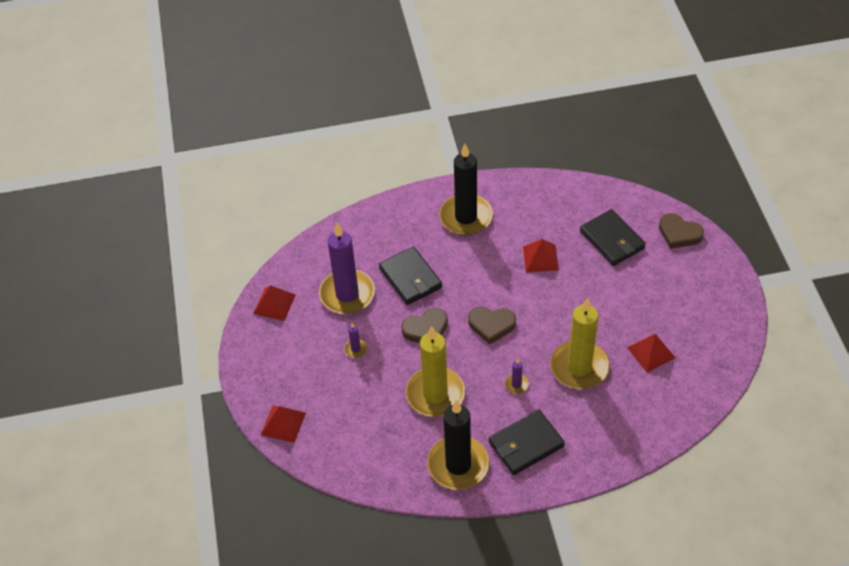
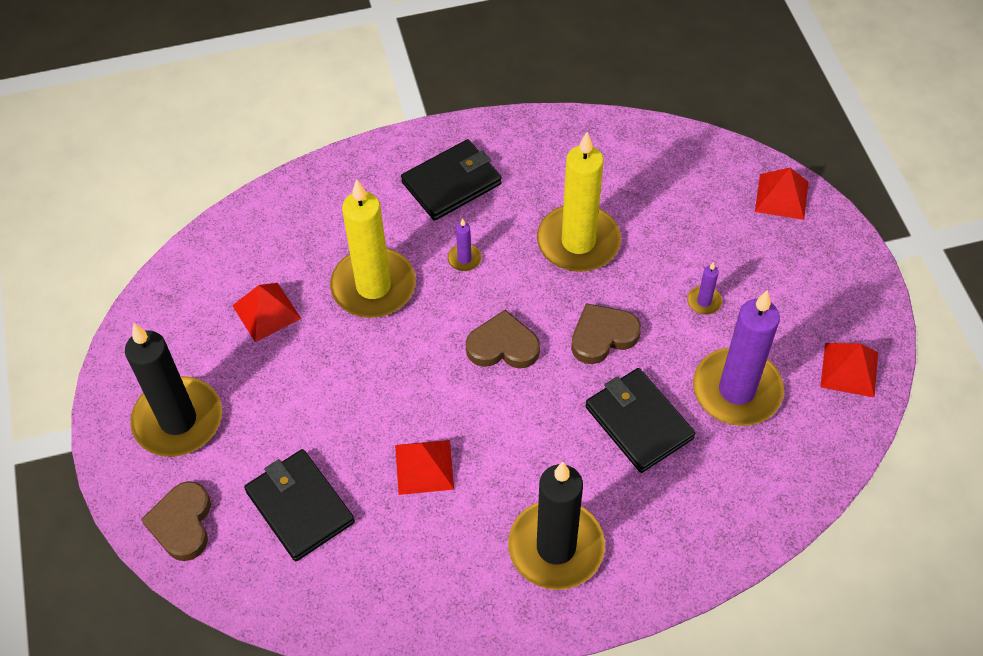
camera: 175 degrees right, 5 degrees up
black candle [427,400,489,490] -> black candle moved to [125,323,222,457]
brown heart [659,213,704,249] -> brown heart turned 120 degrees counterclockwise [141,481,211,561]

